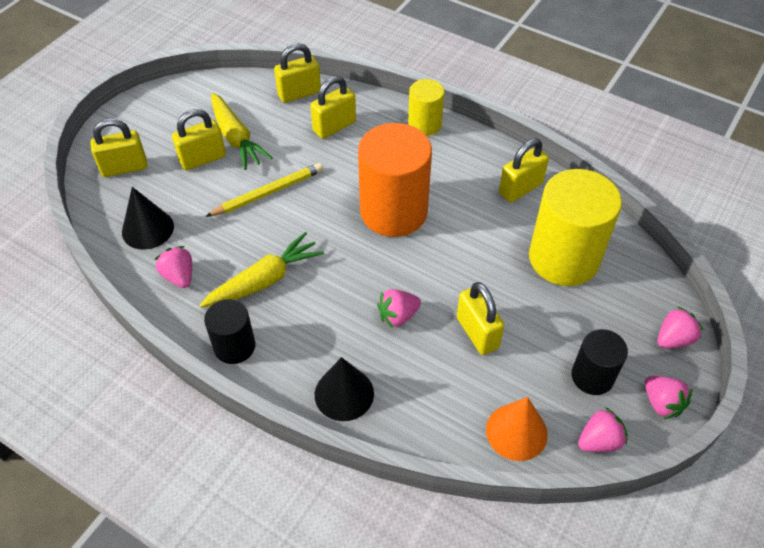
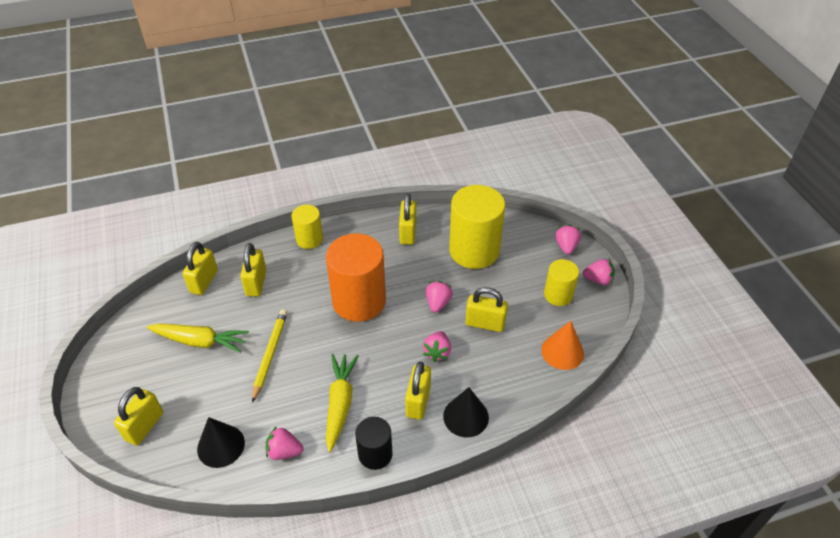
camera: 50 degrees left, 5 degrees down
yellow padlock [172,109,226,170] -> yellow padlock moved to [405,362,431,420]
black cylinder [572,329,628,395] -> yellow cylinder [544,259,579,306]
pink strawberry [578,407,628,452] -> pink strawberry moved to [426,281,453,312]

